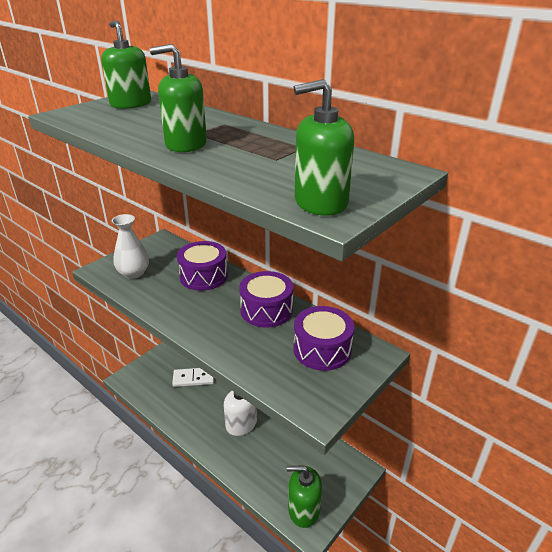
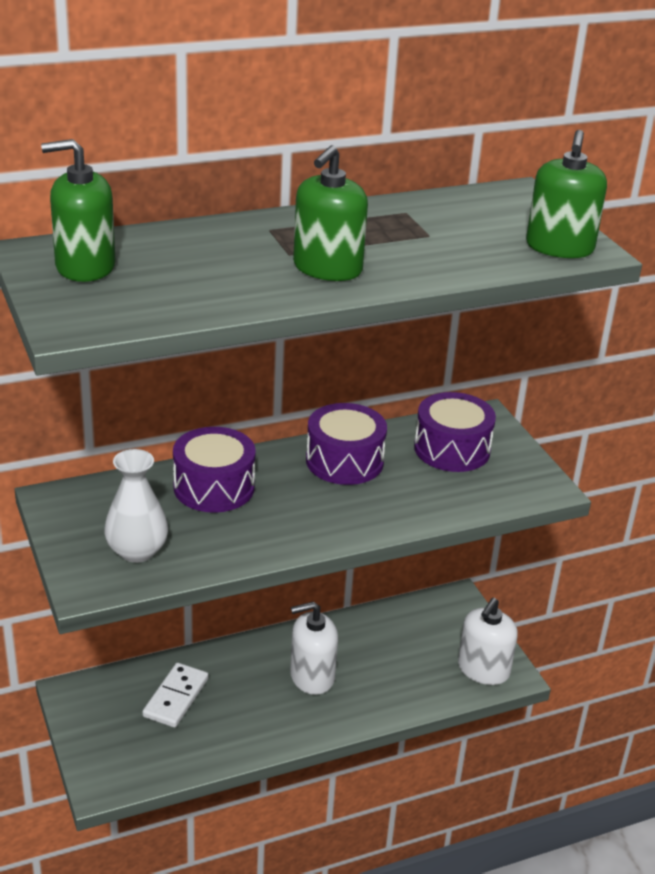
camera: 65 degrees left, 0 degrees up
green soap dispenser [287,465,322,528] -> white soap dispenser [458,598,518,685]

